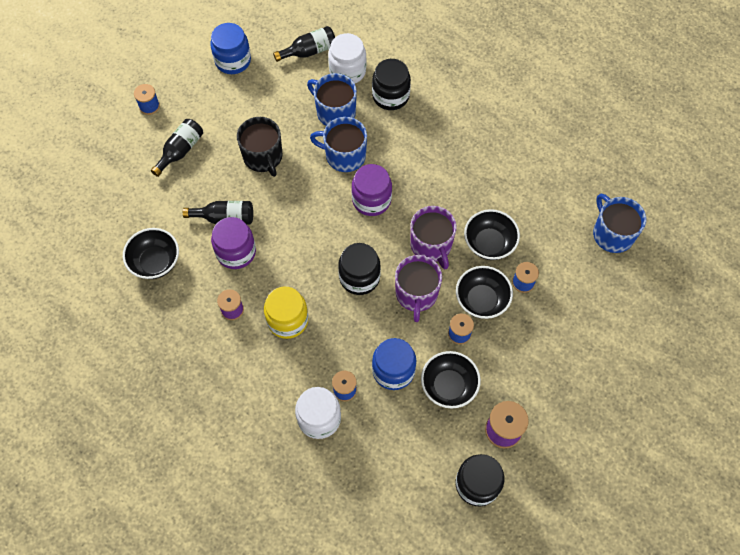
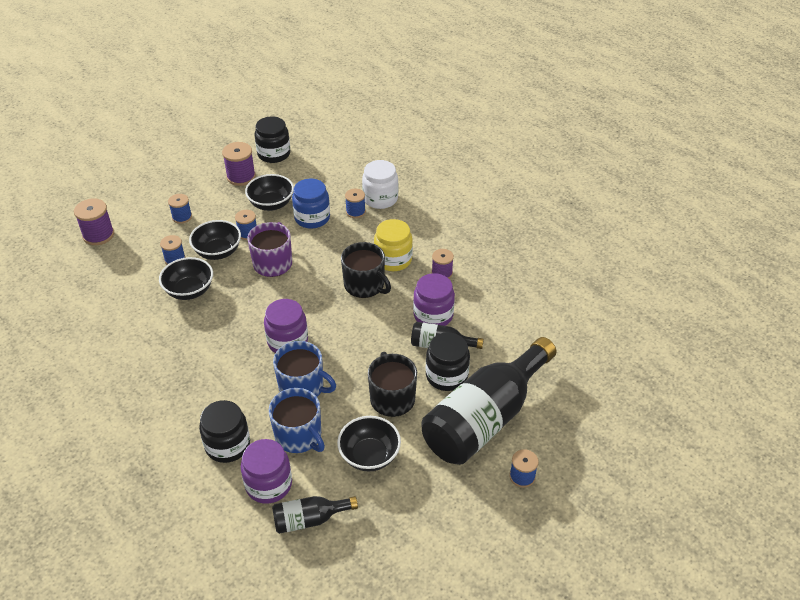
camera: 170 degrees left, 20 degrees down
black bowl [123,228,179,279] -> black bowl moved to [337,416,401,472]
black bottle [151,119,203,177] -> black bottle [422,337,557,465], size x2.20
blue jar [210,23,251,74] -> none
white jar [328,33,366,83] -> purple jar [241,439,292,504]
black jar [338,243,381,295] -> black jar moved to [426,332,470,391]
purple mug [410,206,457,269] -> none
blue mug [593,194,646,253] -> none
none -> purple spool [74,199,114,245]
none -> blue spool [168,194,192,224]
none -> black mug [341,242,391,298]

